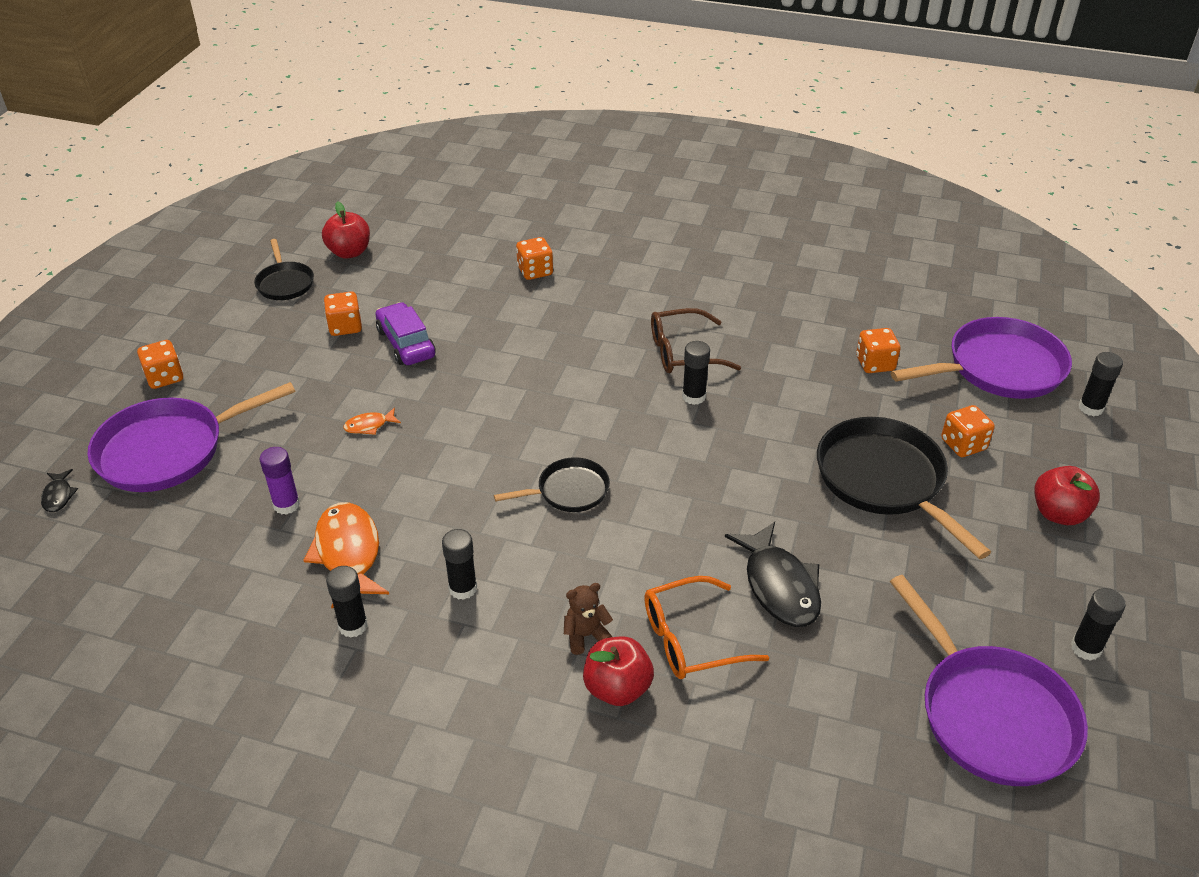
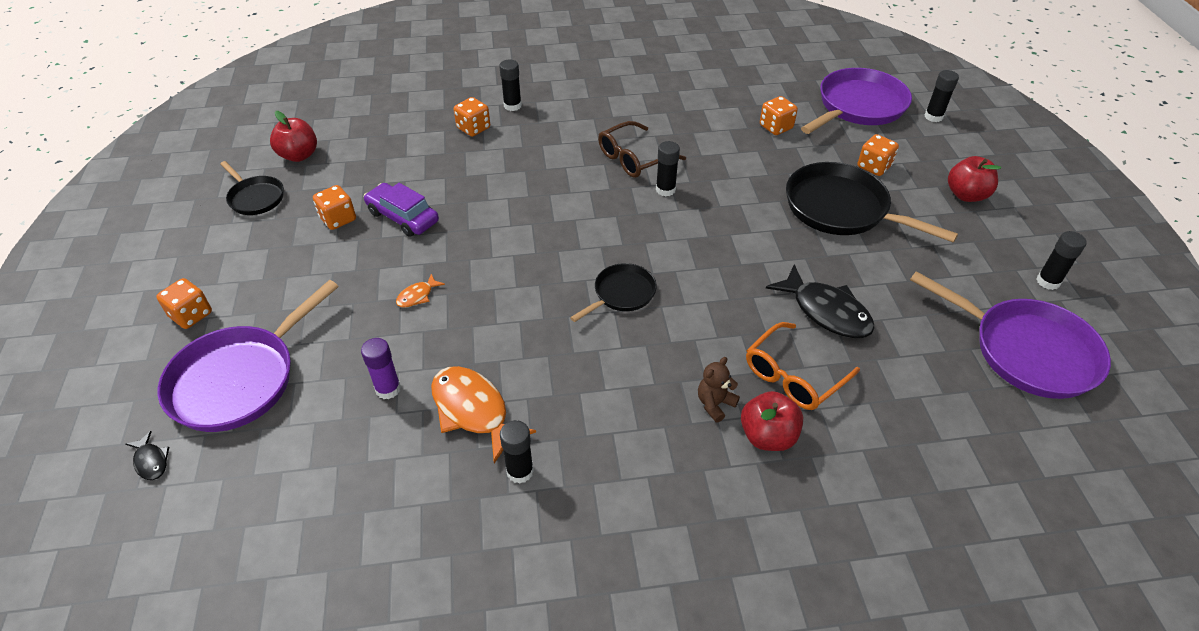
camera: 25 degrees left, 5 degrees up
black glue stick [442,529,477,600] -> black glue stick moved to [499,59,522,111]

